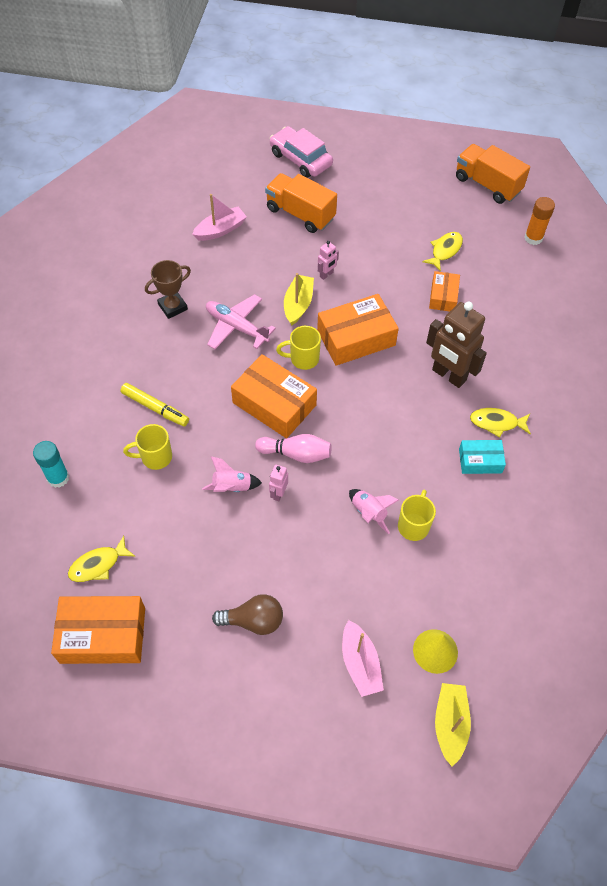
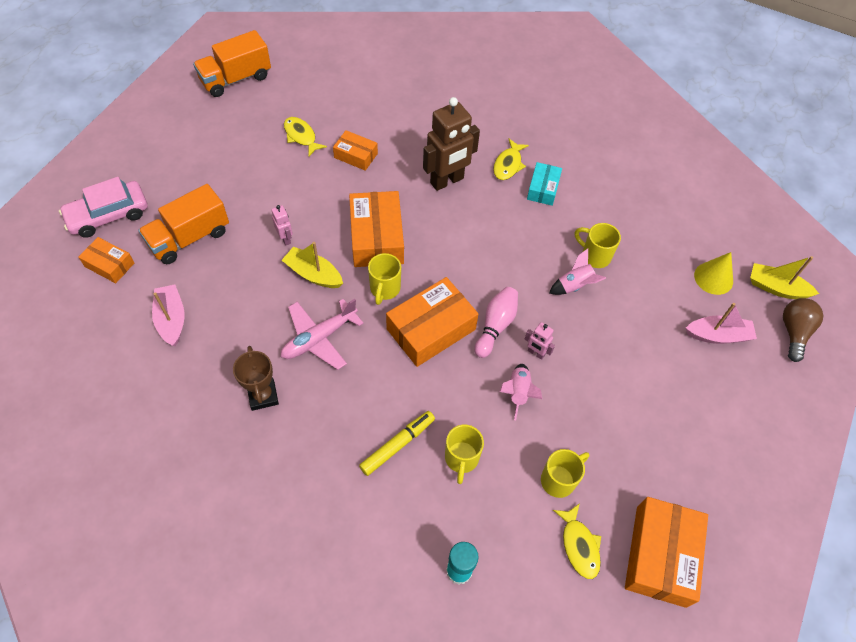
camera: 75 degrees left, 0 degrees up
brown light bulb [212,594,283,635] -> brown light bulb moved to [783,298,823,362]
orange glue stick [524,197,555,245] -> none
none -> orange box [78,237,134,283]
none -> yellow mug [541,449,589,498]

